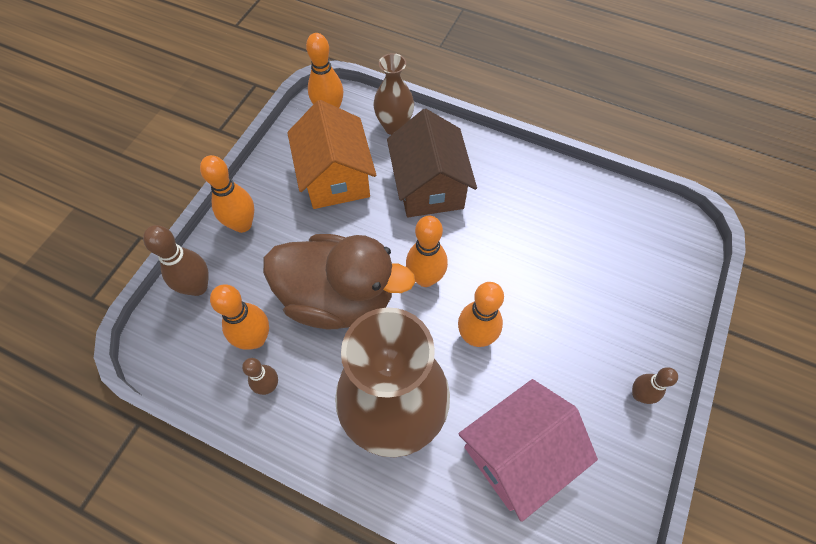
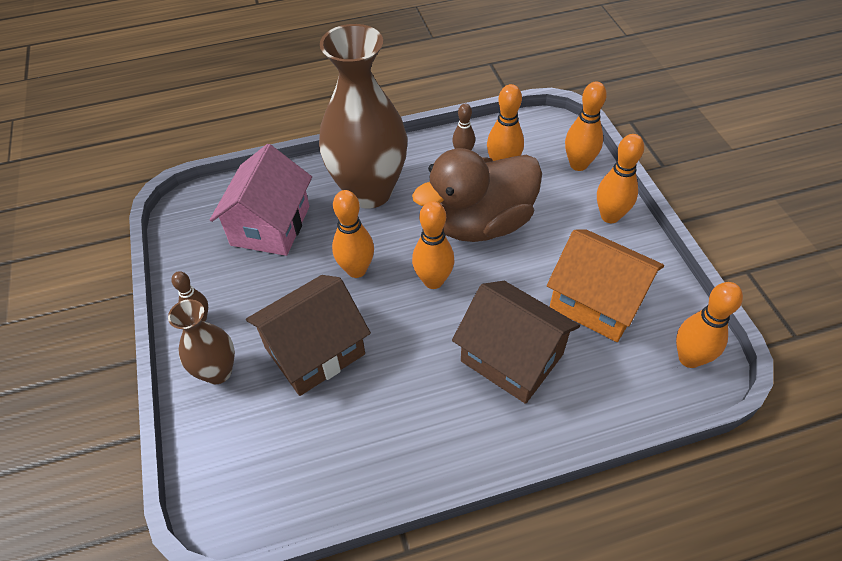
camera: 140 degrees right, 10 degrees down
brown bowling pin [143,225,209,296] -> orange bowling pin [565,81,607,171]
brown vase [373,53,414,135] -> brown vase moved to [168,299,235,384]
none -> brown house [246,275,371,396]

